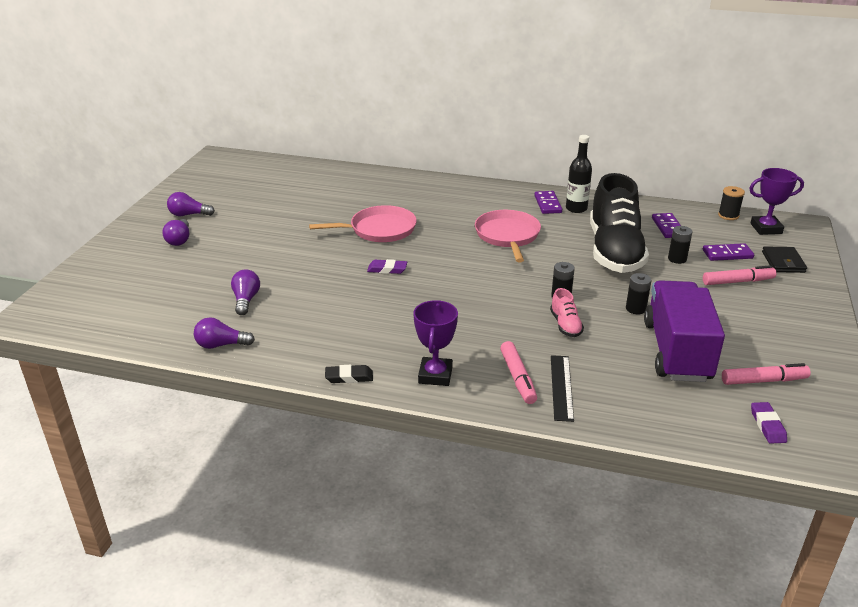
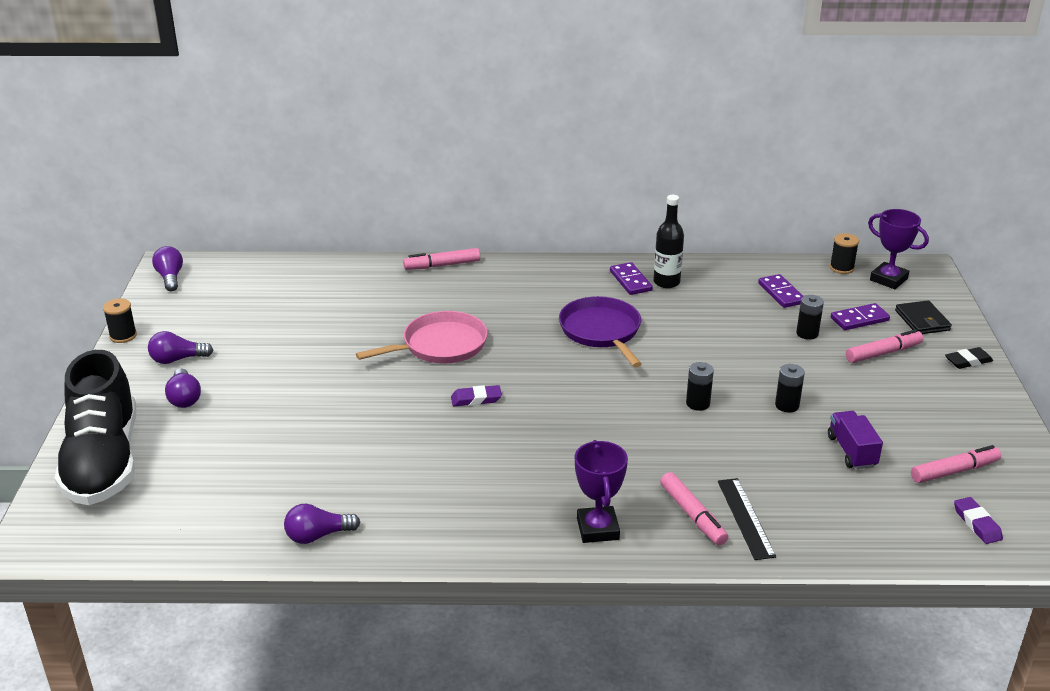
camera: 15 degrees left, 0 degrees up
purple light bulb [231,269,260,315] -> purple light bulb moved to [152,246,183,291]
black eraser [325,365,373,383] -> black eraser moved to [945,347,993,369]
pink pan [475,210,541,262] -> purple pan [559,296,642,367]
pink shoe [550,288,584,337] -> none
black shoe [590,173,649,273] -> black shoe moved to [55,350,136,505]
purple truck [644,280,725,382] -> purple truck [828,411,883,469], size x0.48
purple trophy [749,168,804,235] -> purple trophy turned 60 degrees clockwise [868,209,929,289]
none -> black spool [103,298,137,343]
none -> pink marker [403,248,480,270]

